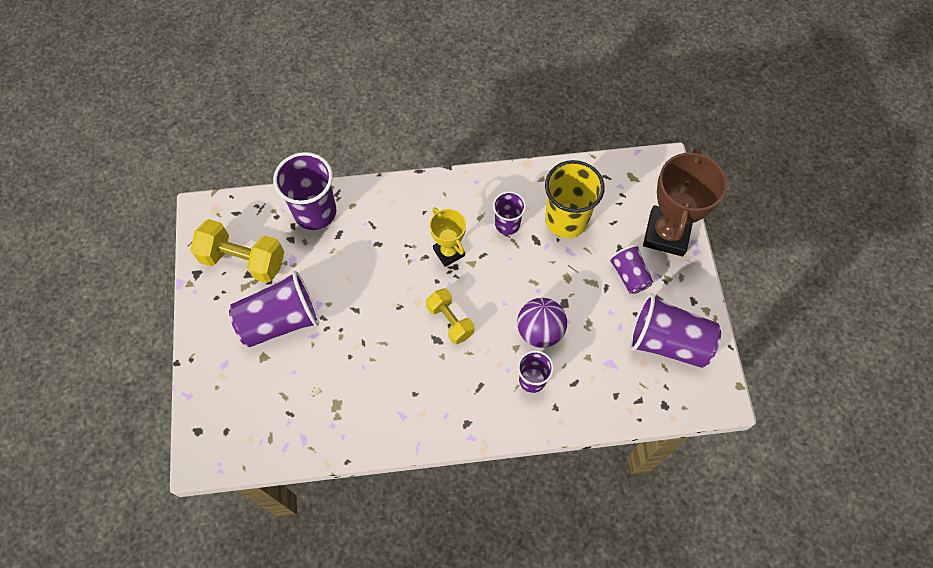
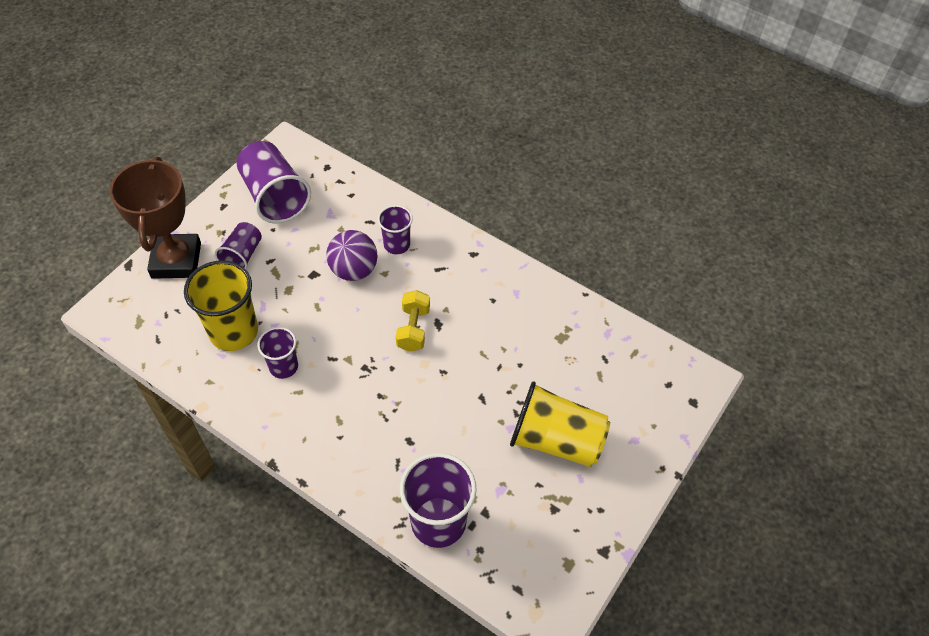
camera: 140 degrees left, 10 degrees down
yellow dumbbell [190,219,284,283] -> none
purple cup [229,271,319,347] -> yellow cup [510,381,610,467]
yellow trophy [430,207,466,267] -> none
brown trophy [643,147,727,257] -> brown trophy turned 60 degrees counterclockwise [110,157,201,279]

